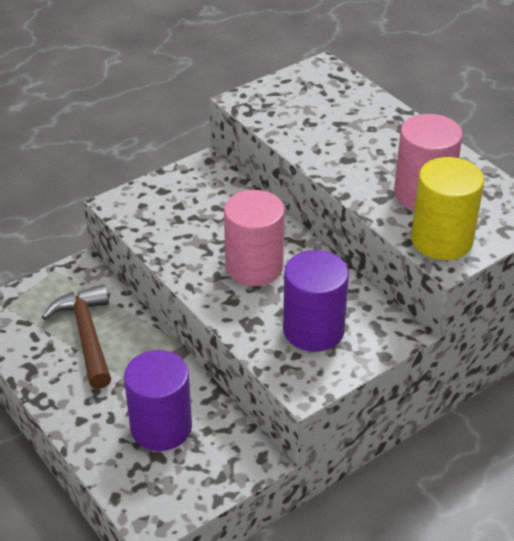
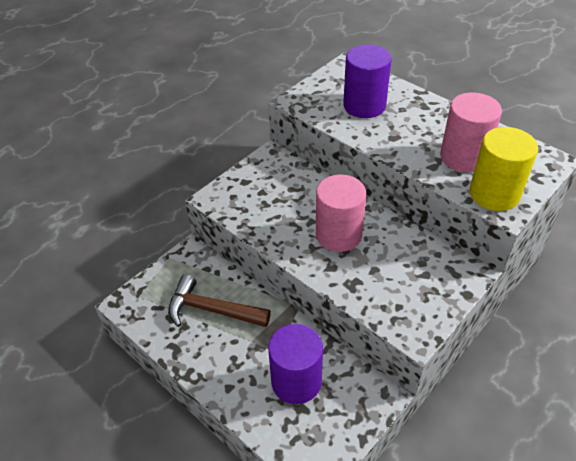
camera: 10 degrees left, 5 degrees up
brown hammer [42,285,111,389] -> brown hammer turned 45 degrees counterclockwise [168,275,271,327]
purple cylinder [283,250,349,352] -> purple cylinder moved to [343,45,392,118]

